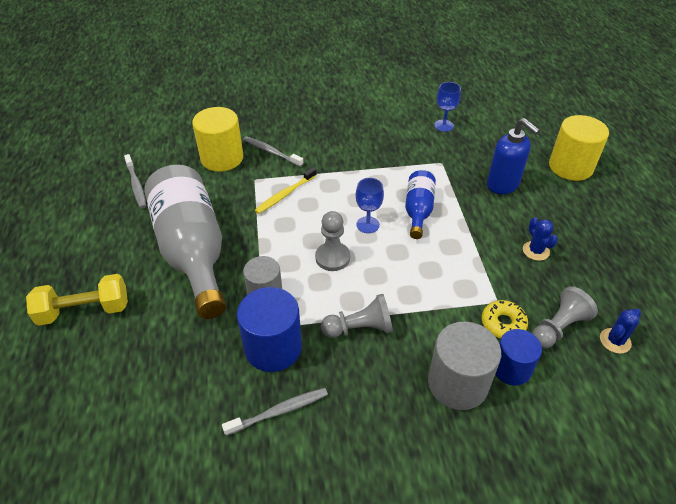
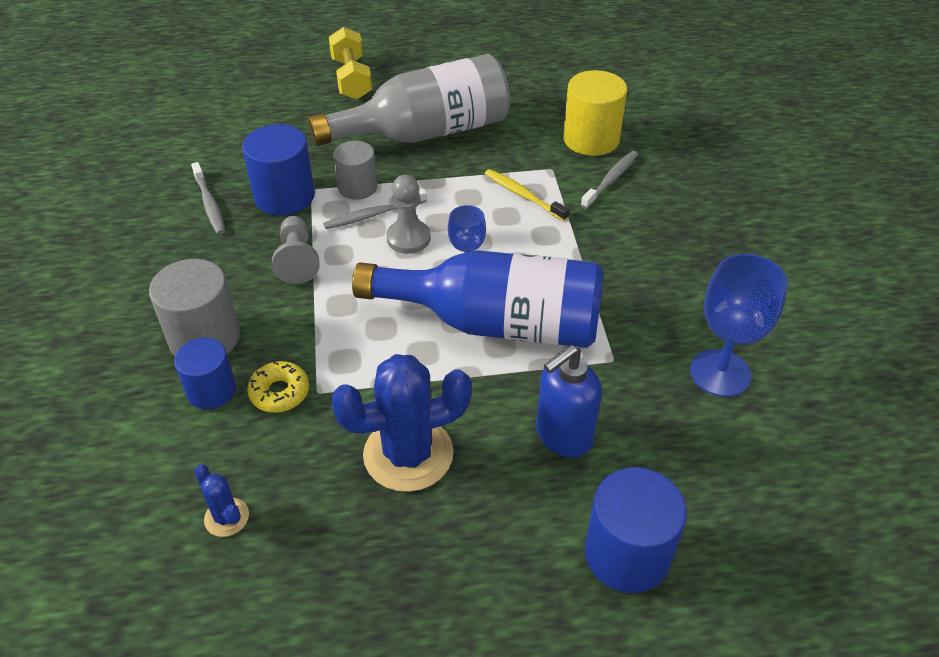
camera: 90 degrees right, 0 degrees up
grey toothbrush [124,154,146,208] -> grey toothbrush moved to [323,189,427,229]
blue bottle [405,170,436,239] -> blue bottle [352,250,603,348], size x2.03
blue goblet [434,82,461,132] -> blue goblet [690,253,788,397], size x1.70
blue cactus [523,217,558,261] -> blue cactus [331,354,472,492], size x2.15
grey pawn [532,286,598,348] -> none
yellow cylinder [549,115,609,181] -> blue cylinder [585,467,687,593]

